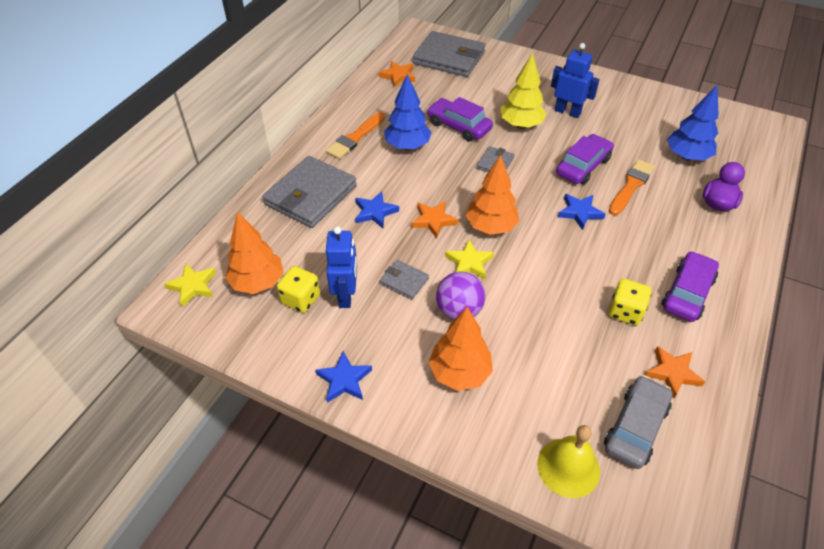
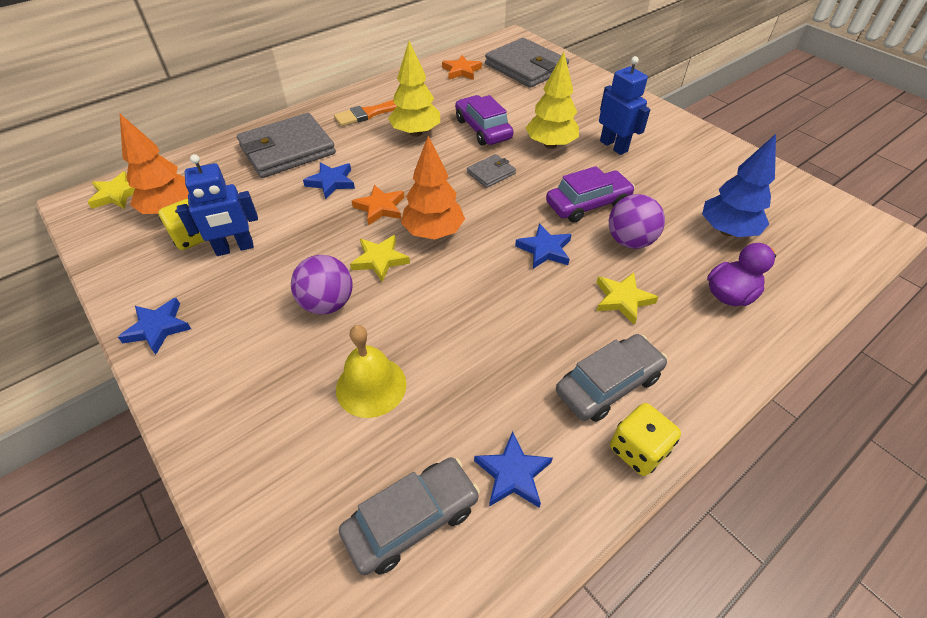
camera: 25 degrees right, 0 degrees up
blue robot [326,226,357,308] -> blue robot turned 45 degrees clockwise [177,154,258,256]
grey wallet [380,260,429,300] -> none
blue tree [384,74,432,150] -> yellow tree [388,41,440,137]
orange tree [428,307,493,391] -> none
yellow bell [537,425,600,498] -> yellow bell moved to [336,325,407,418]
orange brush [609,159,655,215] -> purple ball [609,194,665,249]
yellow dice [609,279,652,325] -> yellow dice moved to [610,403,681,476]
orange star [645,346,705,398] -> blue star [474,431,553,508]
purple car [662,251,719,322] -> grey car [556,334,667,422]
none -> yellow star [596,272,659,325]

